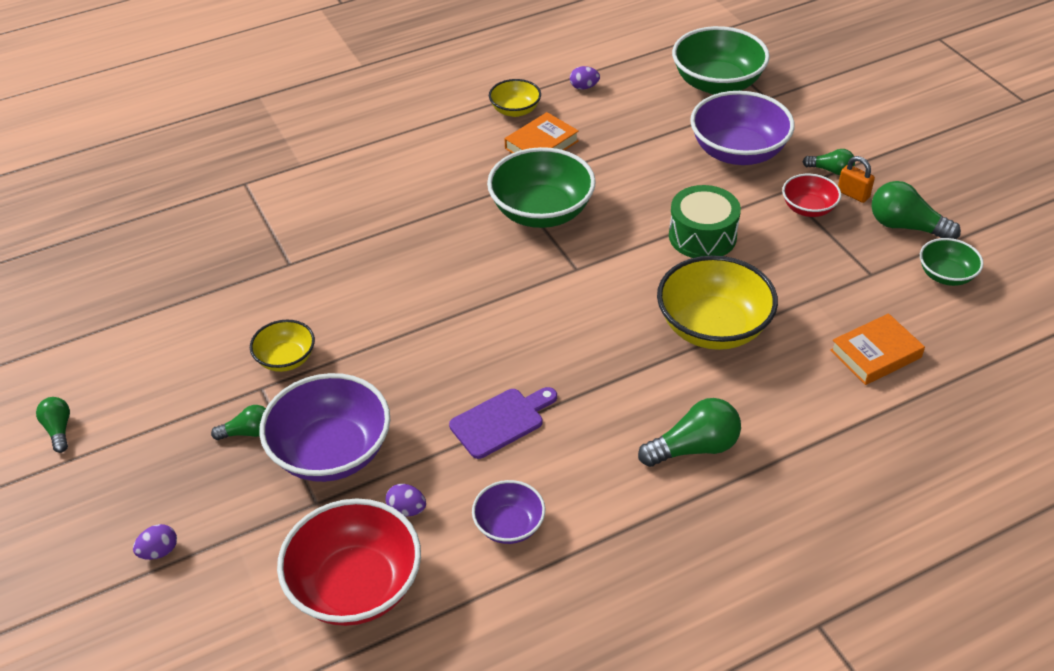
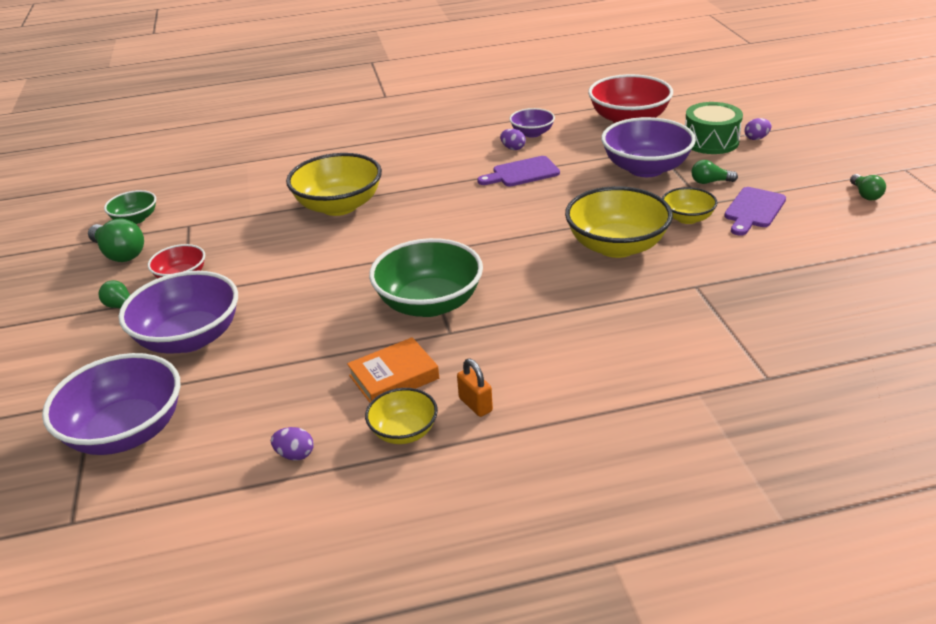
camera: 165 degrees left, 10 degrees down
purple egg [386,484,426,517] -> purple egg moved to [500,129,526,150]
green light bulb [638,398,741,467] -> none
green drum [669,185,741,258] -> green drum moved to [685,102,743,154]
green bowl [672,26,770,94] -> purple bowl [42,353,180,455]
orange book [830,313,925,385] -> none
orange padlock [838,156,875,203] -> orange padlock moved to [457,359,493,417]
none -> yellow bowl [565,186,673,258]
none -> purple cutting board [724,187,786,236]

